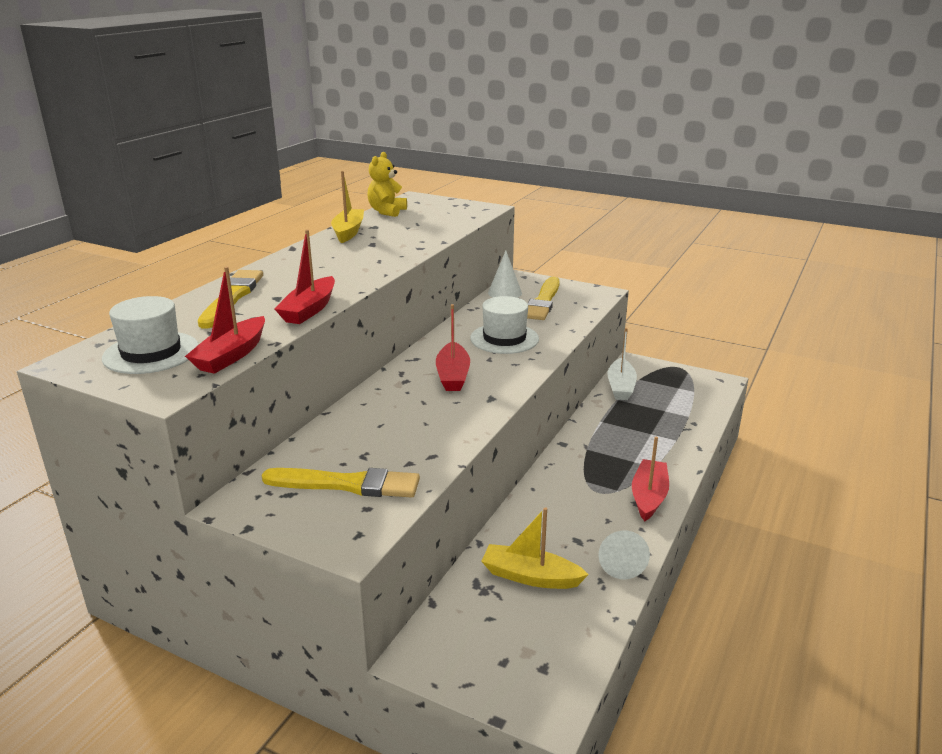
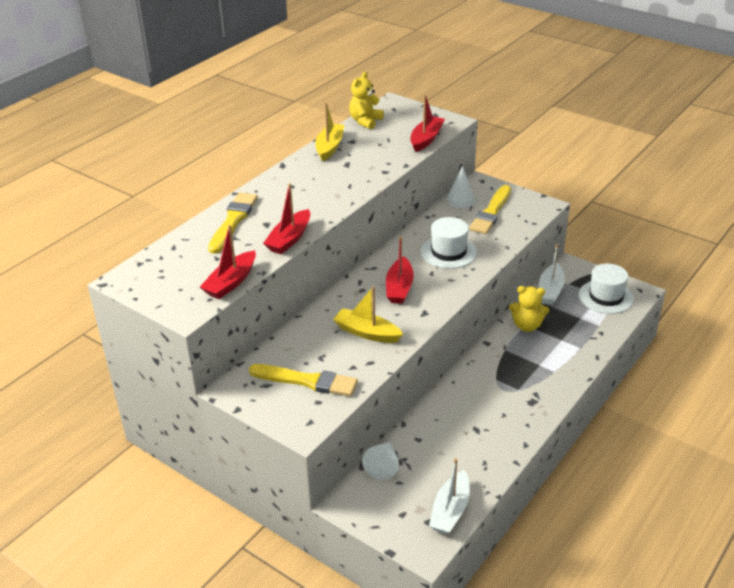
camera: 10 degrees right, 10 degrees up
white hat [102,296,199,374] -> white hat moved to [579,263,634,314]
yellow boat [481,507,589,589] -> yellow boat moved to [333,286,403,343]
white cone [598,530,650,579] -> white cone moved to [362,441,399,480]
red boat [632,437,669,521] -> red boat moved to [410,94,445,152]
none -> white boat [429,458,470,534]
none -> yellow teddy bear [509,286,549,332]

